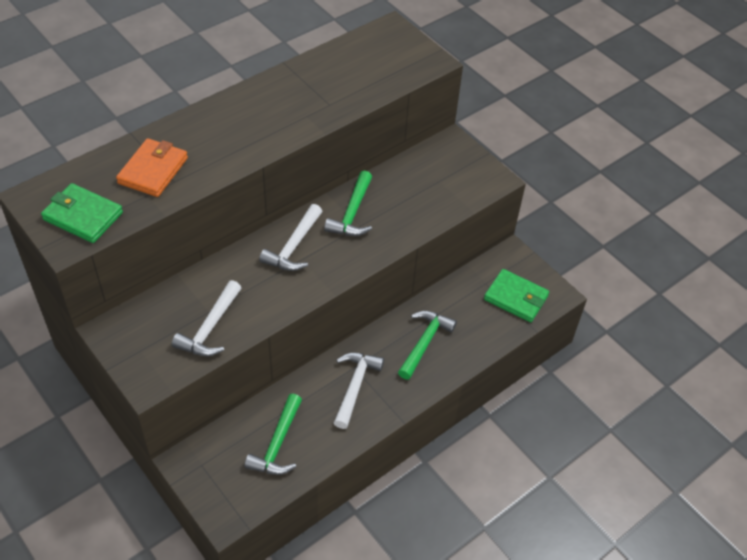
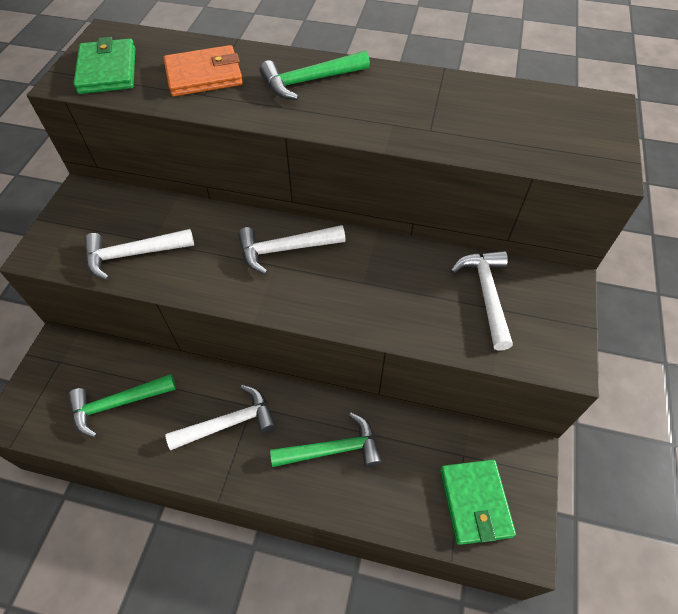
camera: 55 degrees right, 5 degrees up
green hammer [324,171,372,236] -> green hammer moved to [259,50,370,100]
none -> white hammer [450,251,513,351]

